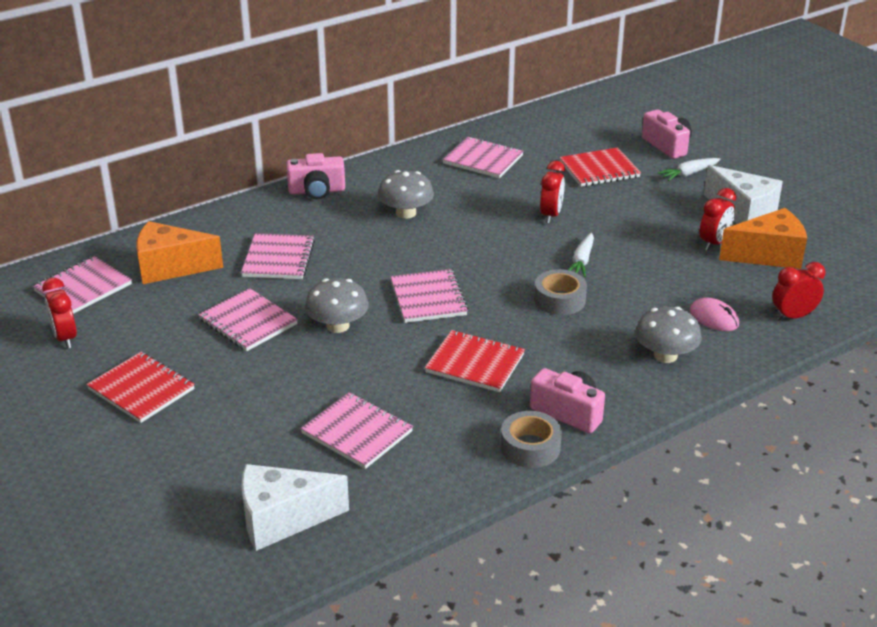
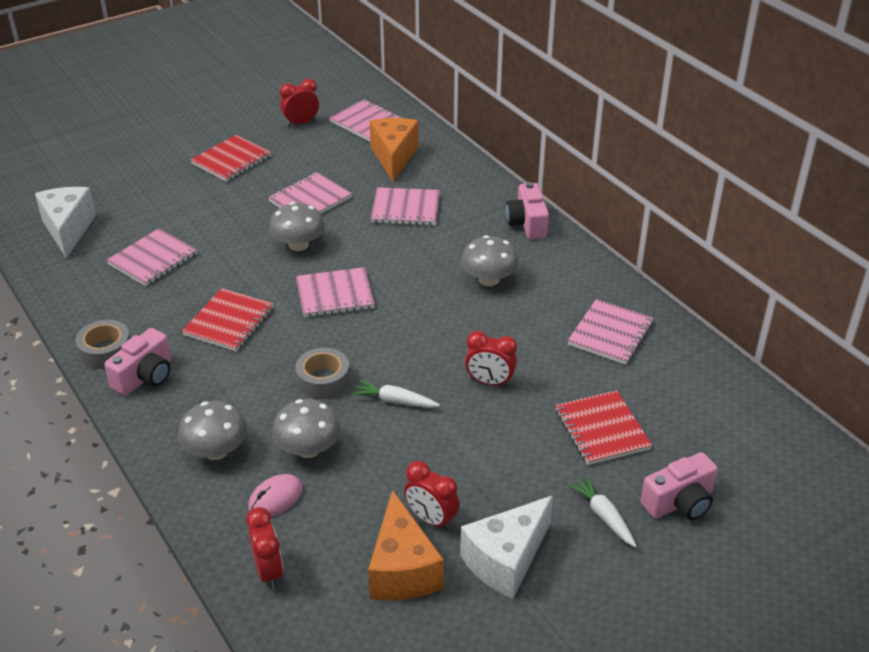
camera: 90 degrees right, 5 degrees up
none -> grey mushroom [272,399,341,458]

